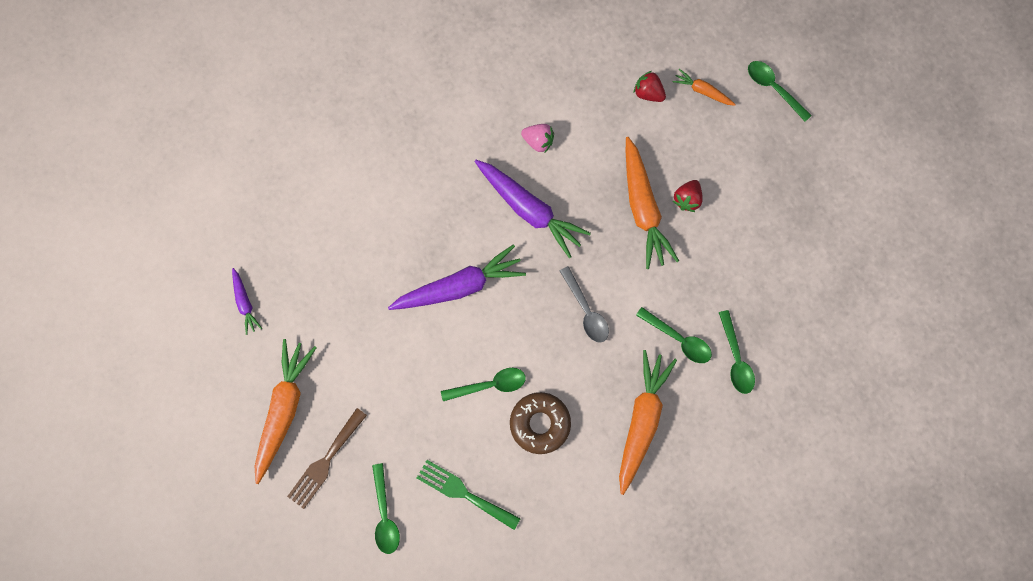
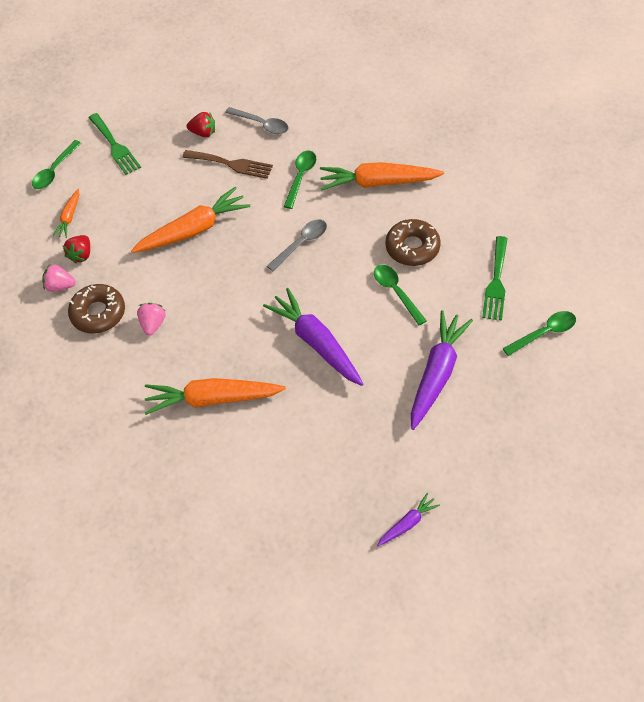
camera: 105 degrees left, 20 degrees down
orange carrot [255,339,316,484] -> orange carrot moved to [145,378,286,415]
brown fork [287,408,367,509] -> brown fork moved to [182,150,273,179]
purple carrot [475,160,591,258] -> purple carrot moved to [411,310,473,430]
red strawberry [673,180,703,212] -> red strawberry moved to [187,112,215,137]
green spoon [719,310,755,394] -> none
none -> pink strawberry [42,264,76,292]
none -> brown donut [68,284,125,334]
none -> green fork [89,113,141,175]
none -> grey spoon [225,107,289,134]

